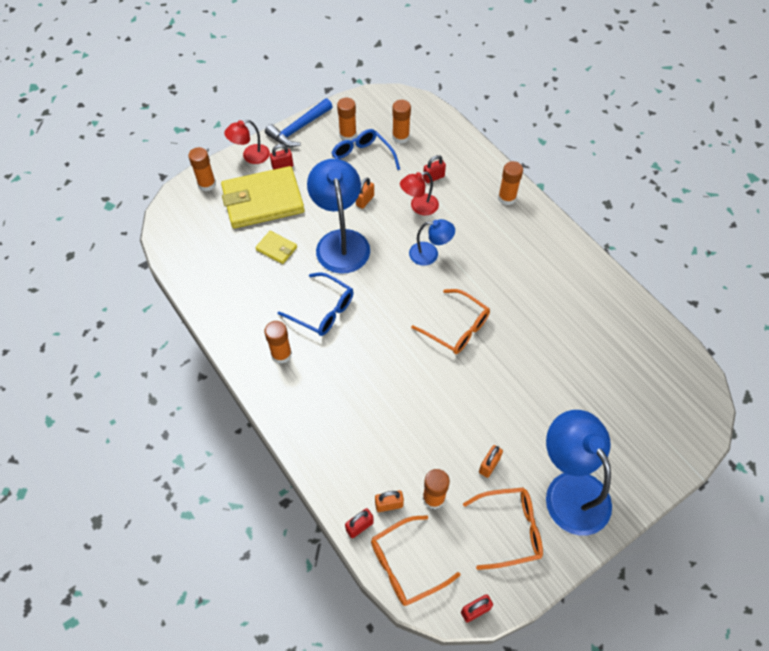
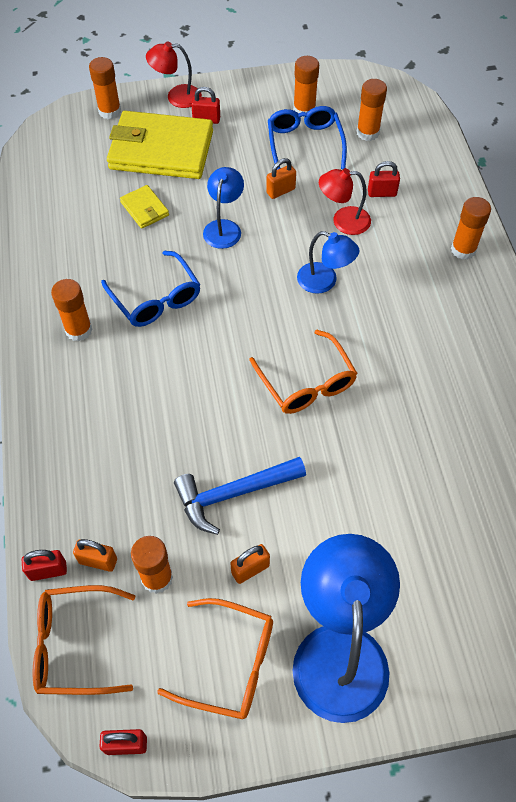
camera: 25 degrees right, 0 degrees up
blue hammer [265,98,333,147] -> blue hammer moved to [174,457,306,535]
blue lamp [307,159,370,274] -> blue lamp [203,167,244,249], size x0.53

